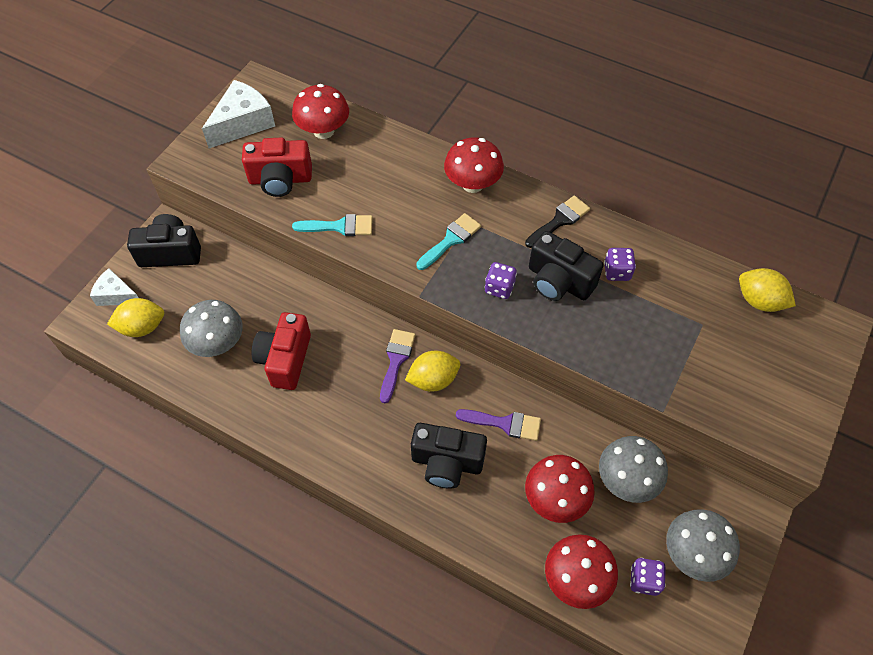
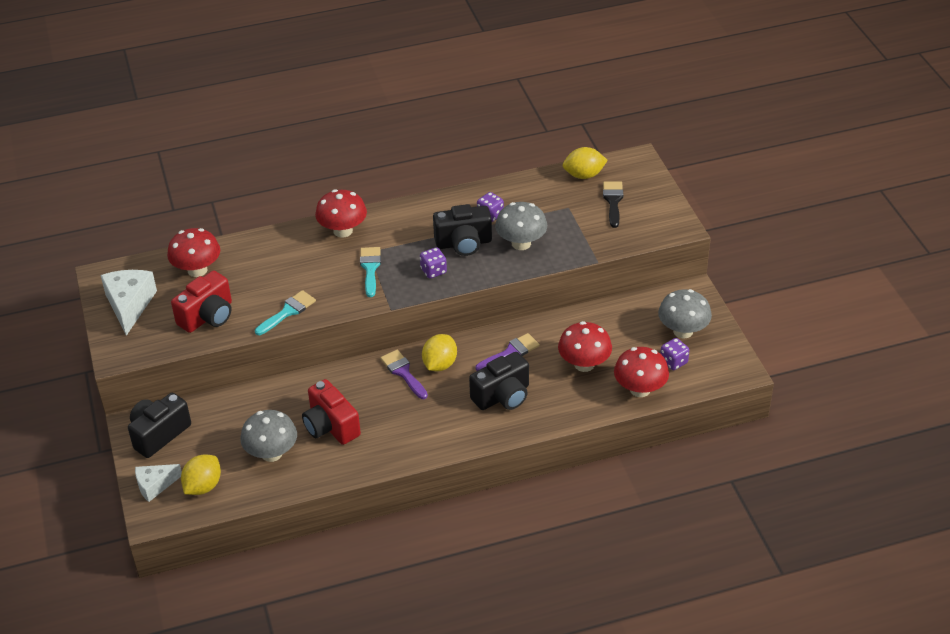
camera: 45 degrees left, 15 degrees down
black brush [525,195,590,248] -> black brush moved to [603,182,623,228]
grey mushroom [599,436,668,503] -> grey mushroom moved to [495,202,547,250]

